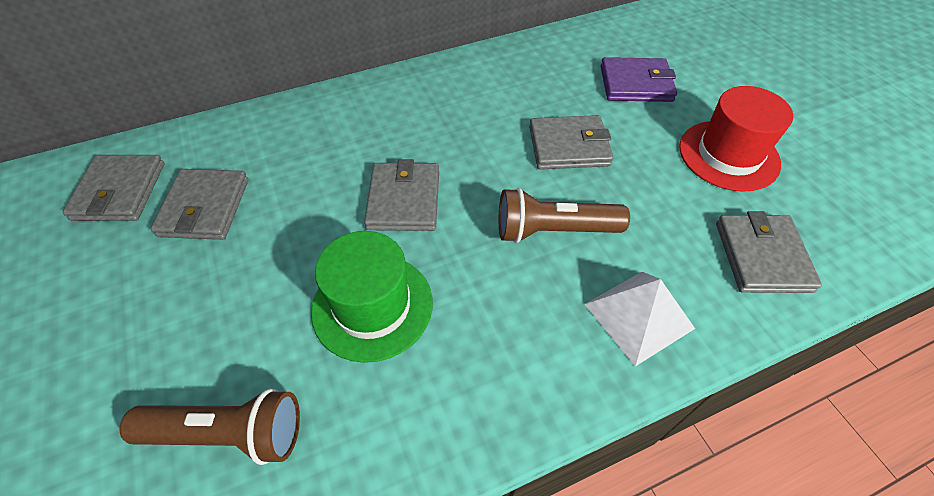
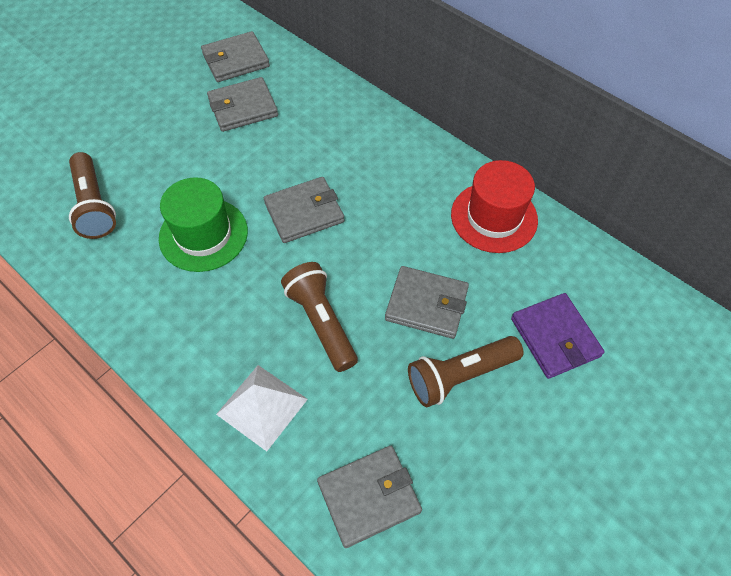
camera: 65 degrees right, 5 degrees up
grey wallet [529,115,614,170] -> grey wallet turned 45 degrees counterclockwise [385,266,469,339]
red hat [679,86,793,192] -> red hat moved to [451,160,538,253]
none -> brown flashlight [408,336,524,407]

